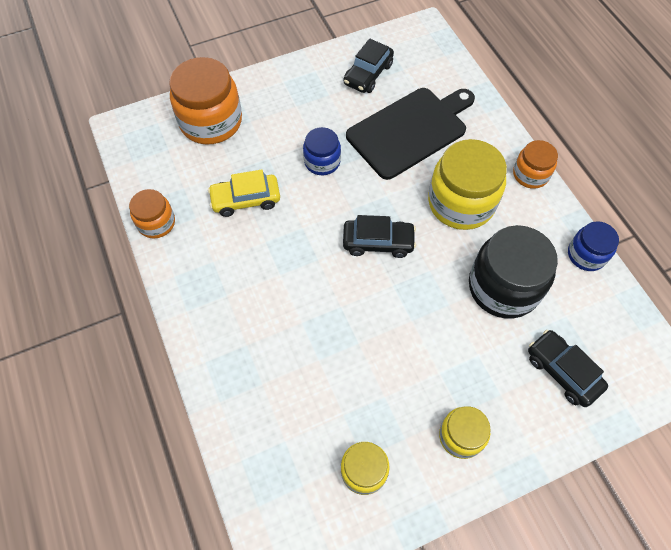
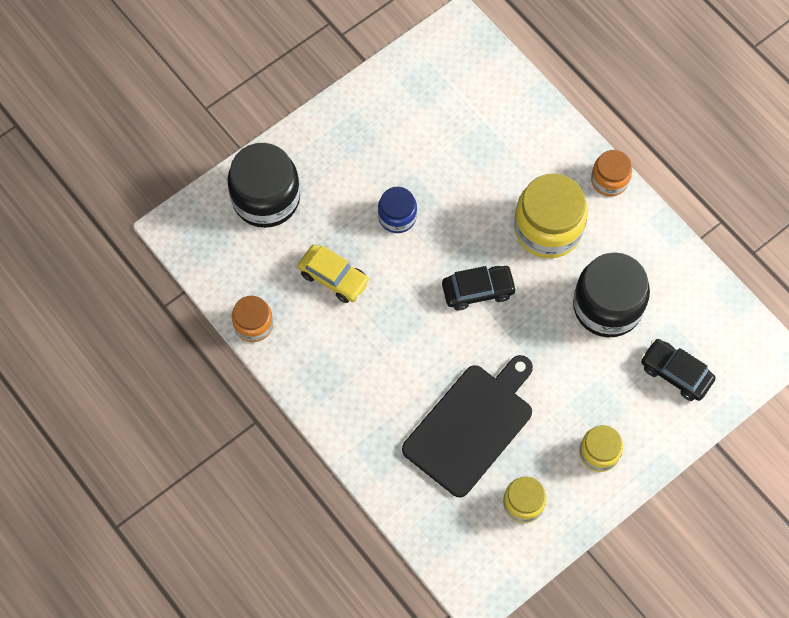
camera: 15 degrees left, 5 degrees up
orange jar [169,57,242,144] -> black jar [228,143,300,228]
yellow car [208,169,280,217] -> yellow car turned 120 degrees counterclockwise [298,245,370,303]
black car [344,39,394,93] -> none
black cutting board [346,88,475,180] -> black cutting board moved to [402,355,533,497]
blue jar [568,221,619,271] -> none

